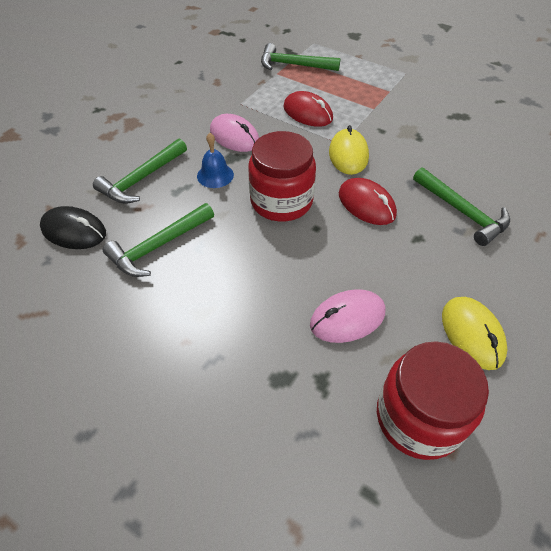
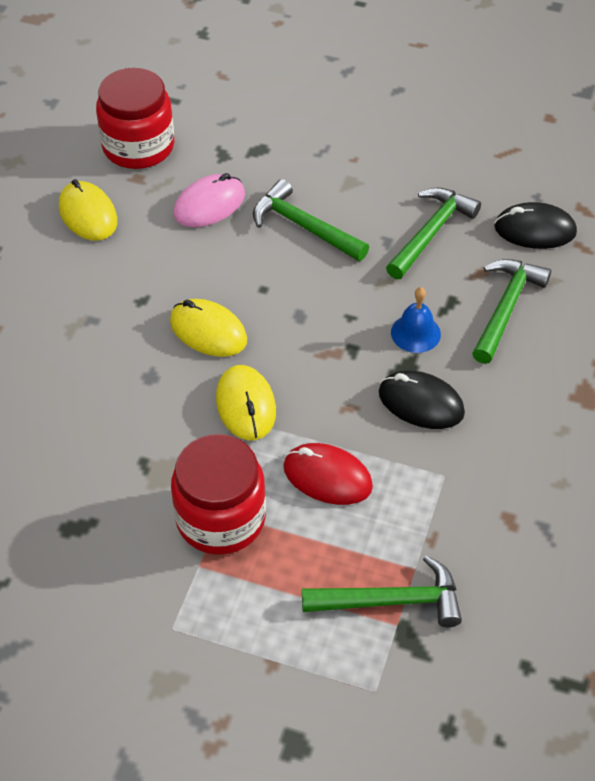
camera: 165 degrees right, 0 degrees up
pink mouse [210,114,259,152] -> black mouse [379,370,465,429]
red jar [248,131,316,221] -> red jar moved to [171,434,266,555]
red mouse [339,178,397,225] -> yellow mouse [170,299,247,357]
green hammer [413,168,510,246] -> green hammer moved to [253,179,369,261]

